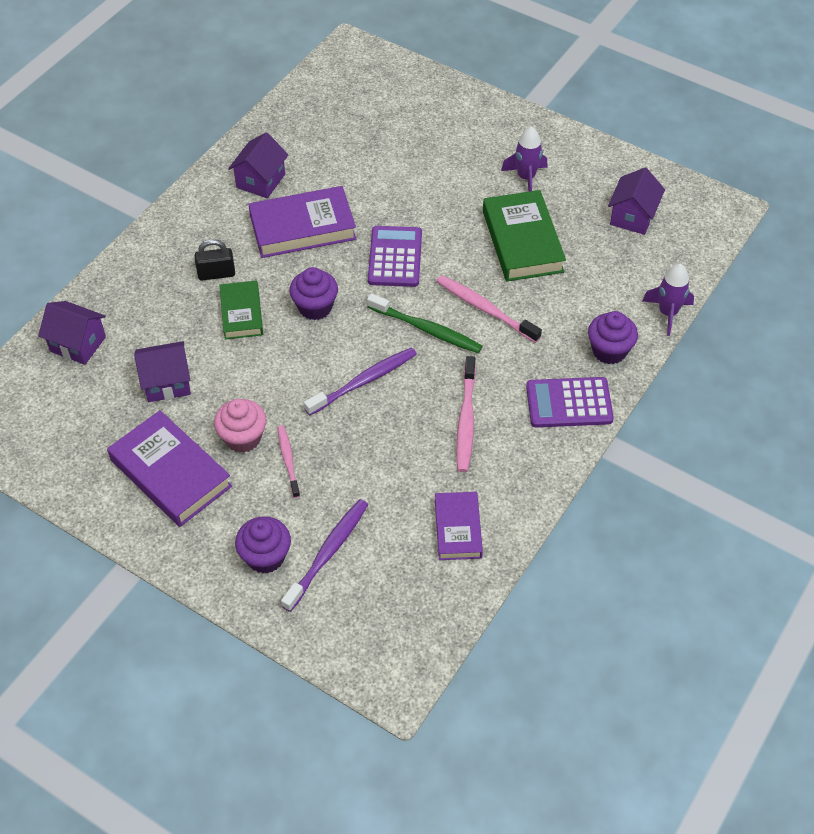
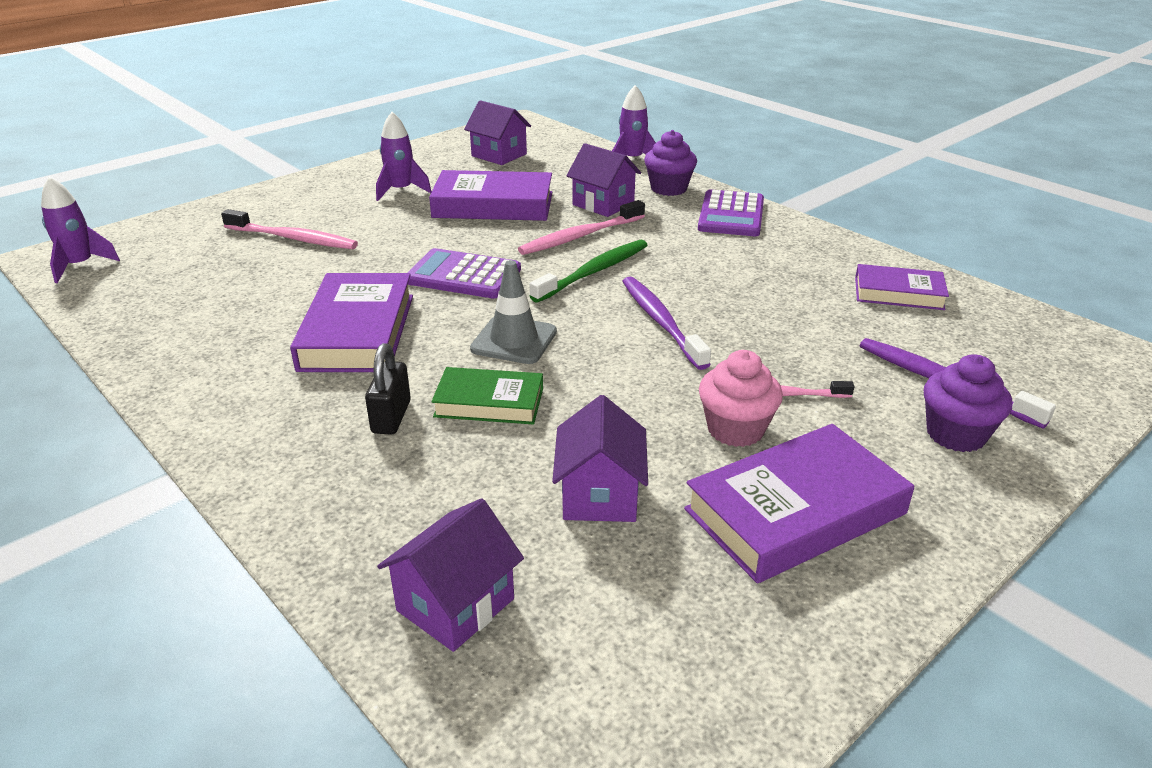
camera: 75 degrees left, 20 degrees down
purple house [228,132,288,198] -> purple house moved to [566,143,641,217]
purple cupcake [289,267,338,320] -> grey traffic cone [470,260,557,364]
pink toothbrush [456,356,476,472] -> pink toothbrush moved to [221,209,358,249]
green book [483,190,566,282] -> purple book [429,170,552,221]
none -> purple rocket [41,177,120,283]

